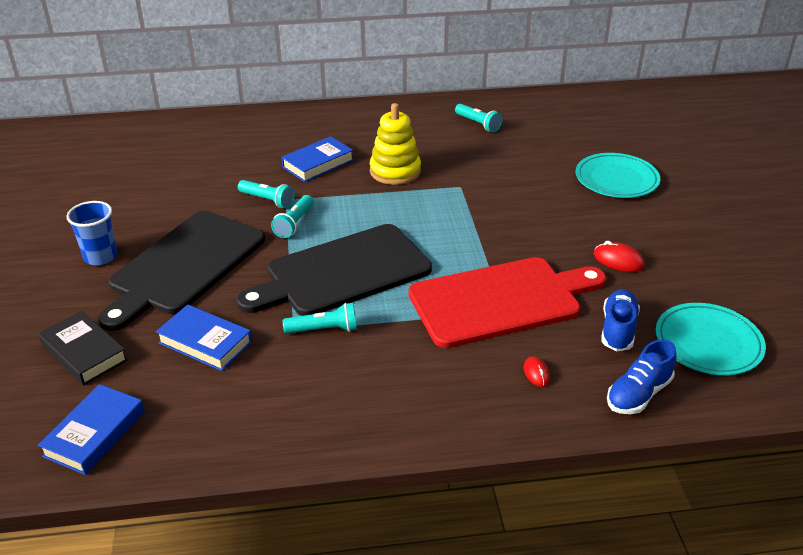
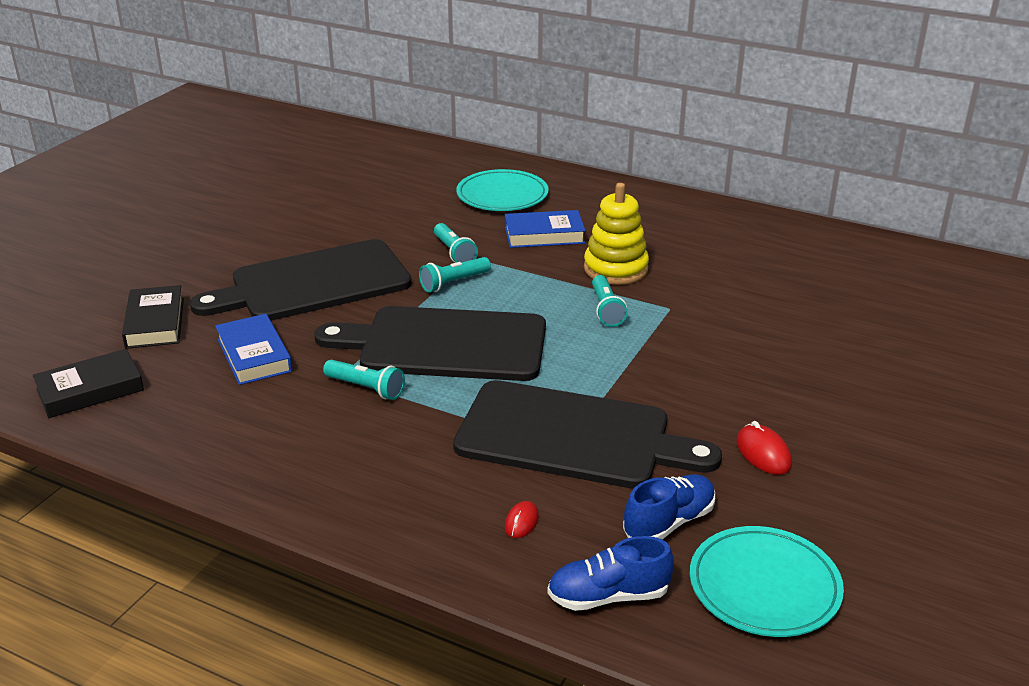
camera: 35 degrees right, 5 degrees down
blue book [38,384,145,475] -> black book [33,349,144,418]
blue cup [66,201,118,265] -> none
red cutting board [409,257,606,348] -> black cutting board [453,380,722,489]
turquoise flashlight [455,104,502,132] -> turquoise flashlight moved to [592,275,628,327]
turquoise plate [576,153,660,198] -> turquoise plate moved to [456,169,549,211]

